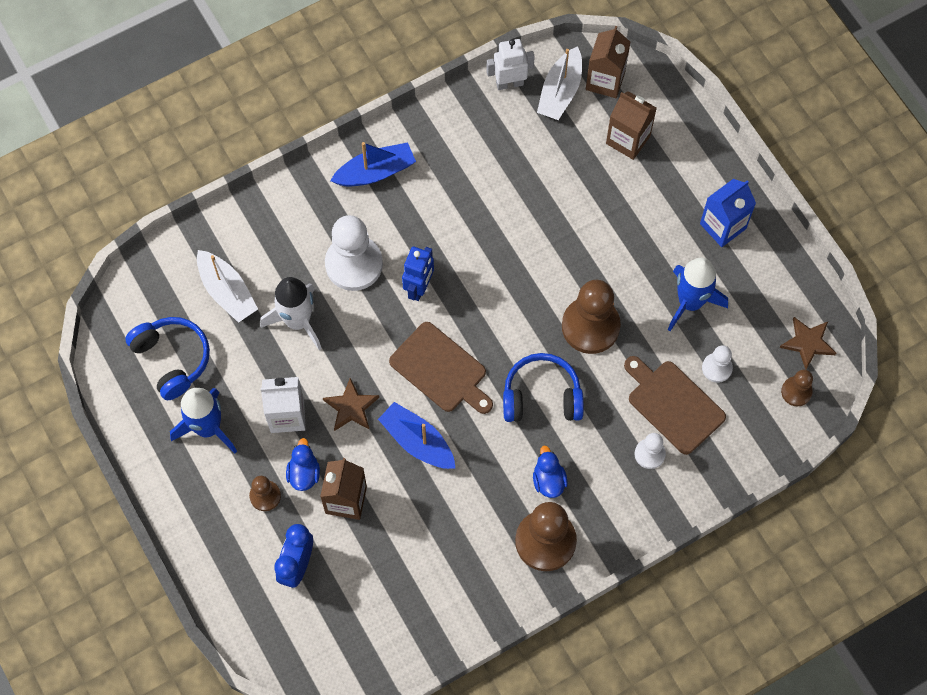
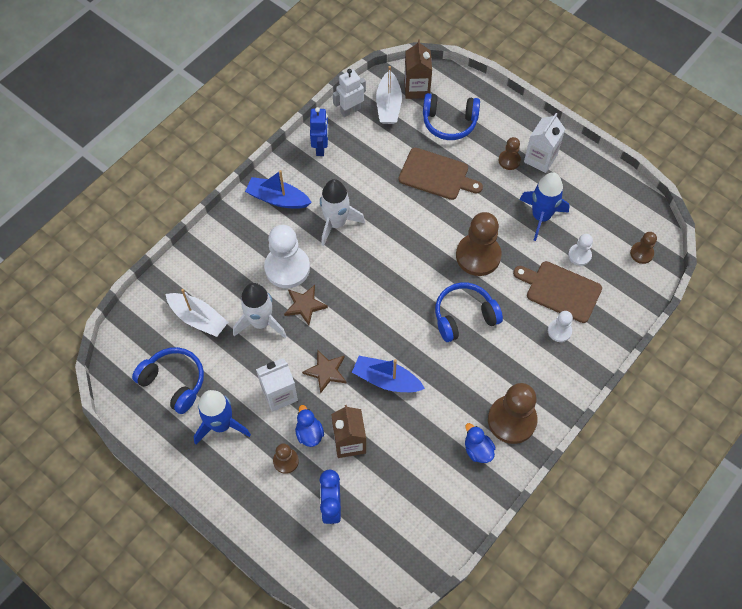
camera: 20 degrees left, 5 degrees down
blue boat [330,142,416,187] -> blue boat turned 120 degrees counterclockwise [245,170,312,209]
brown cutting board [389,322,493,414] -> brown cutting board moved to [398,148,483,200]
blue robot [402,247,434,301] -> blue robot moved to [310,107,328,156]
blue duck [533,446,568,498] -> blue duck moved to [465,423,496,463]
brown carton [606,91,657,160] -> blue headphones [423,93,480,140]
blue carton [700,179,756,247] -> white carton [524,113,565,173]
brown star [780,317,836,370] -> brown star moved to [284,285,328,325]
none -> white rocket [320,179,365,246]
none -> brown pawn [499,137,521,170]

